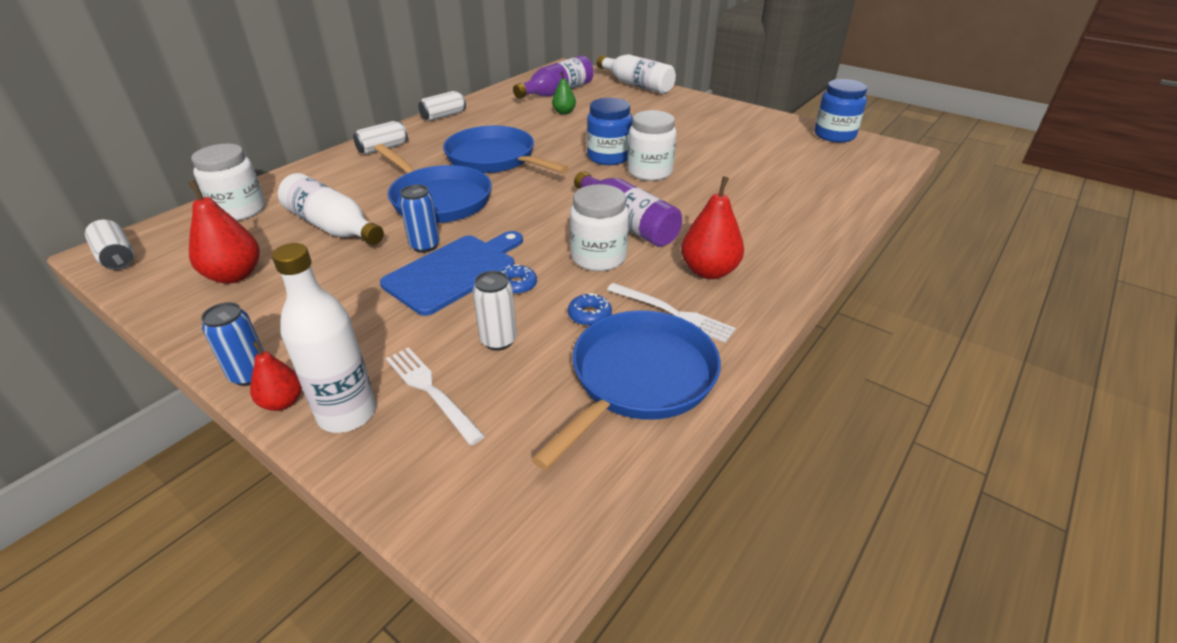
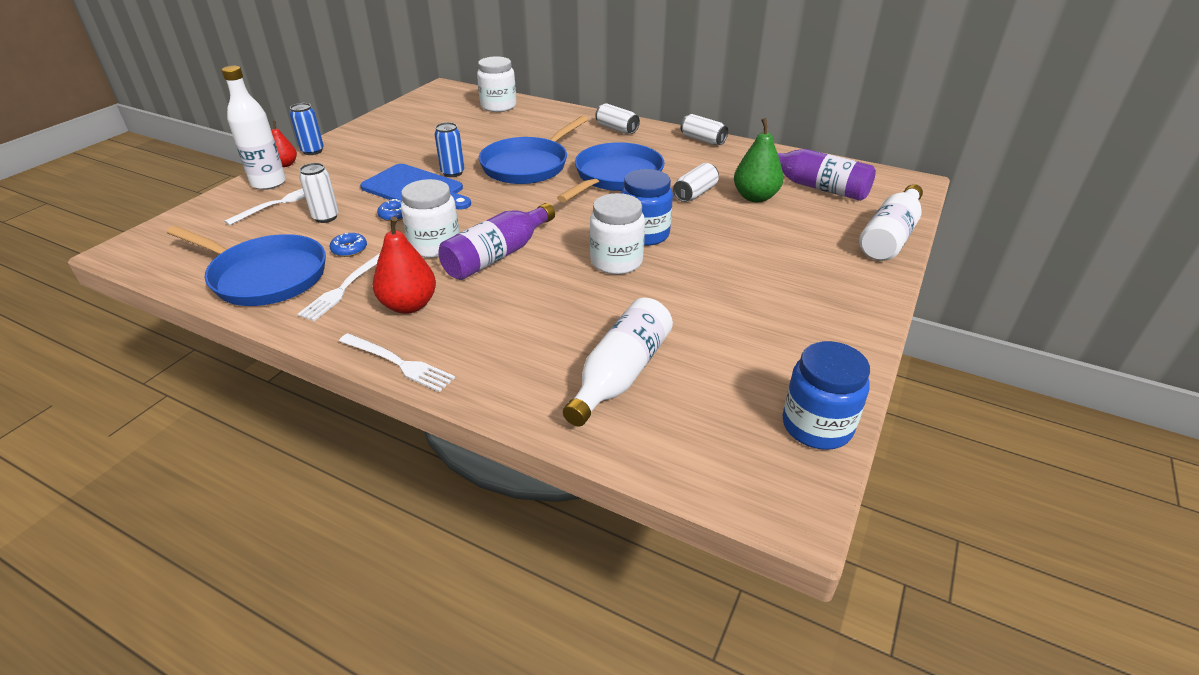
camera: 80 degrees right, 0 degrees up
white can [85,220,134,270] -> white can moved to [673,163,719,202]
red pear [188,180,260,284] -> none
white bottle [278,173,384,245] -> white bottle moved to [563,298,673,426]
green pear [552,72,576,114] -> green pear [734,118,784,202], size x1.67
none -> white fork [339,333,455,392]

